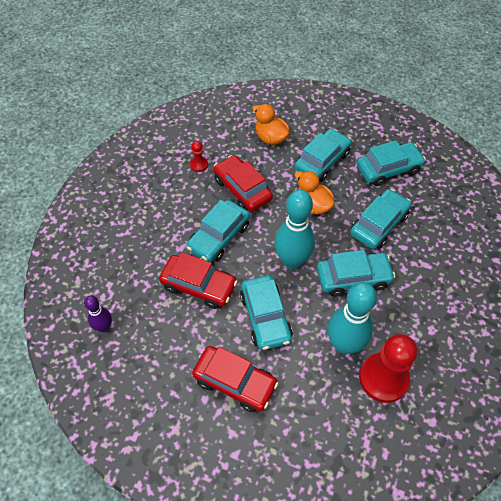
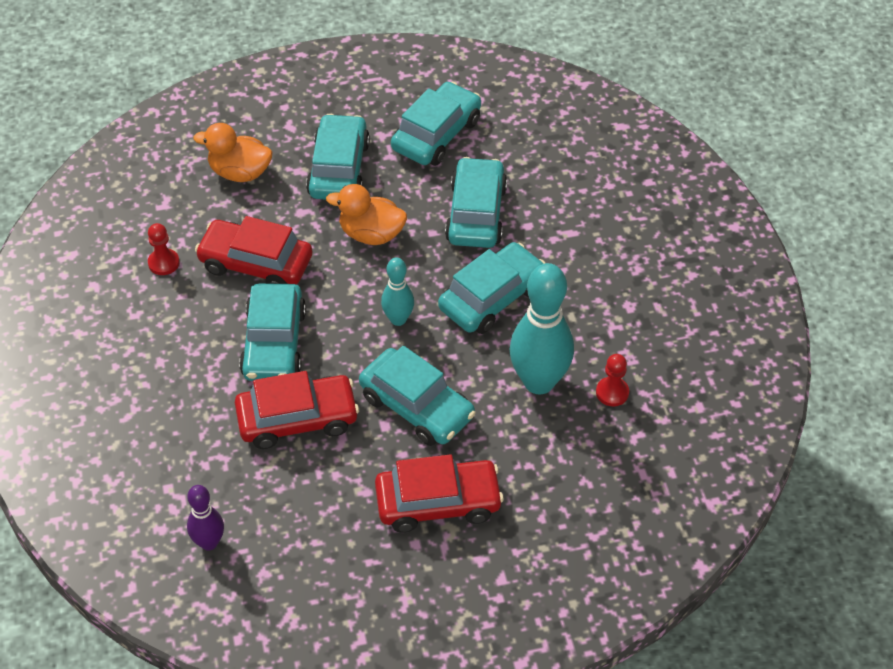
camera: 35 degrees left, 5 degrees down
turquoise bowling pin [274,190,315,269] -> turquoise bowling pin [381,257,414,326], size x0.54
red pawn [359,334,417,403] -> red pawn [596,354,629,406], size x0.46

